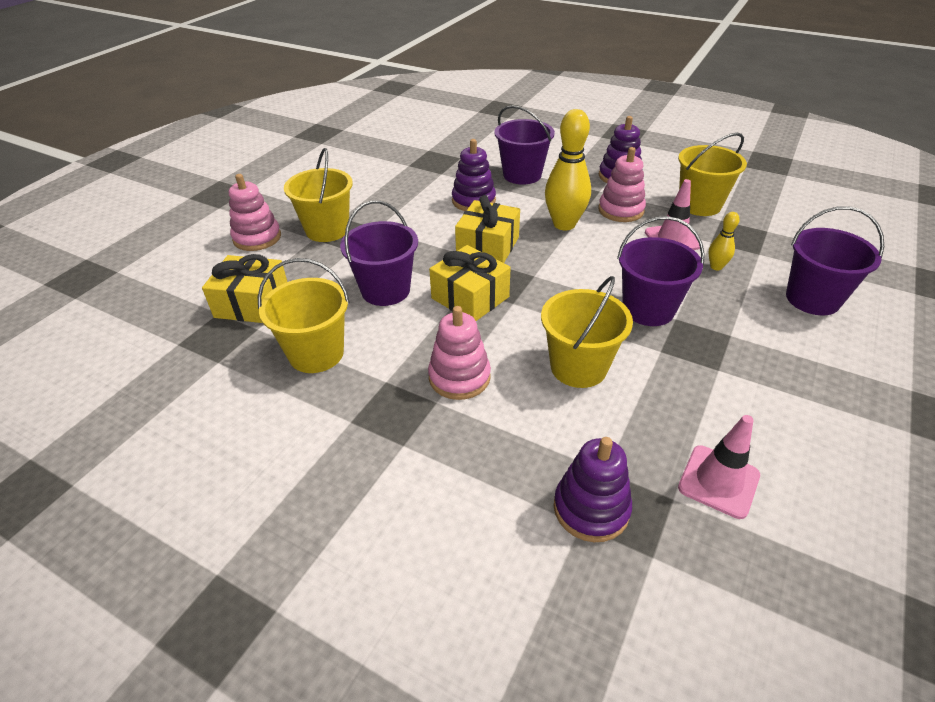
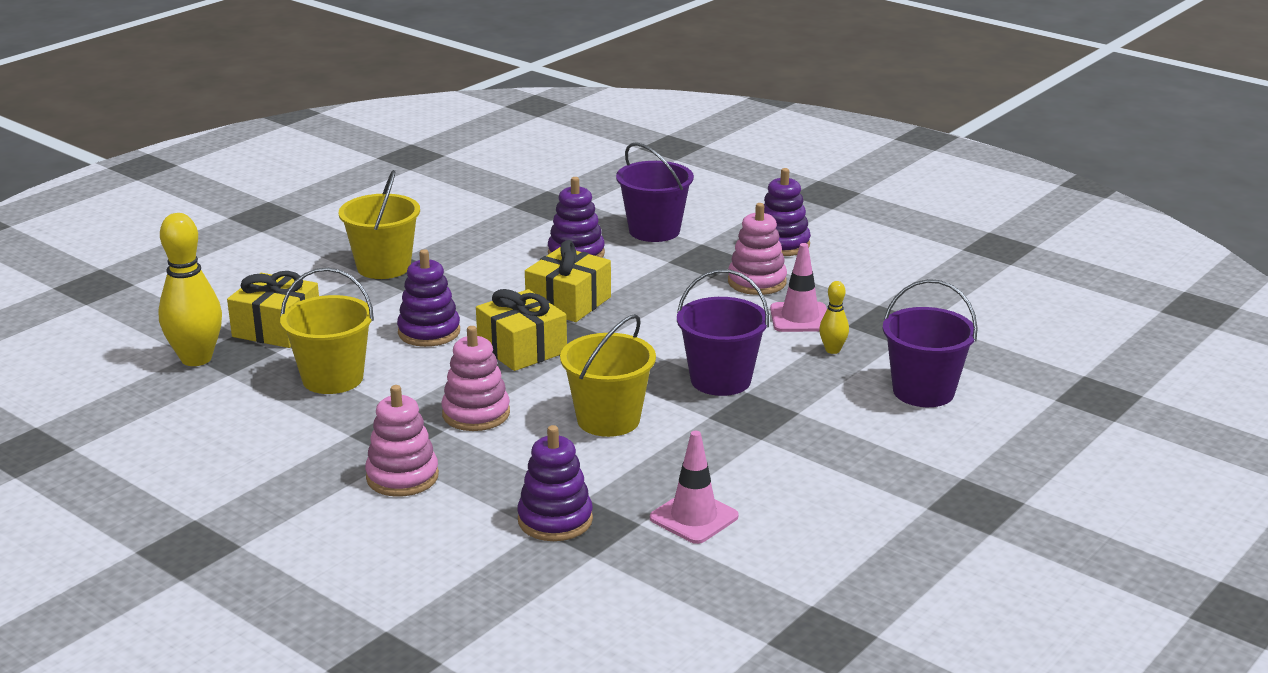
camera: 10 degrees right, 15 degrees down
pink stacking toy [229,174,281,251] -> pink stacking toy moved to [365,385,439,497]
purple bucket [340,200,418,306] -> purple stacking toy [397,249,460,347]
yellow bowling pin [545,109,591,230] -> yellow bowling pin moved to [158,213,222,366]
yellow bucket [678,133,747,216] -> none

